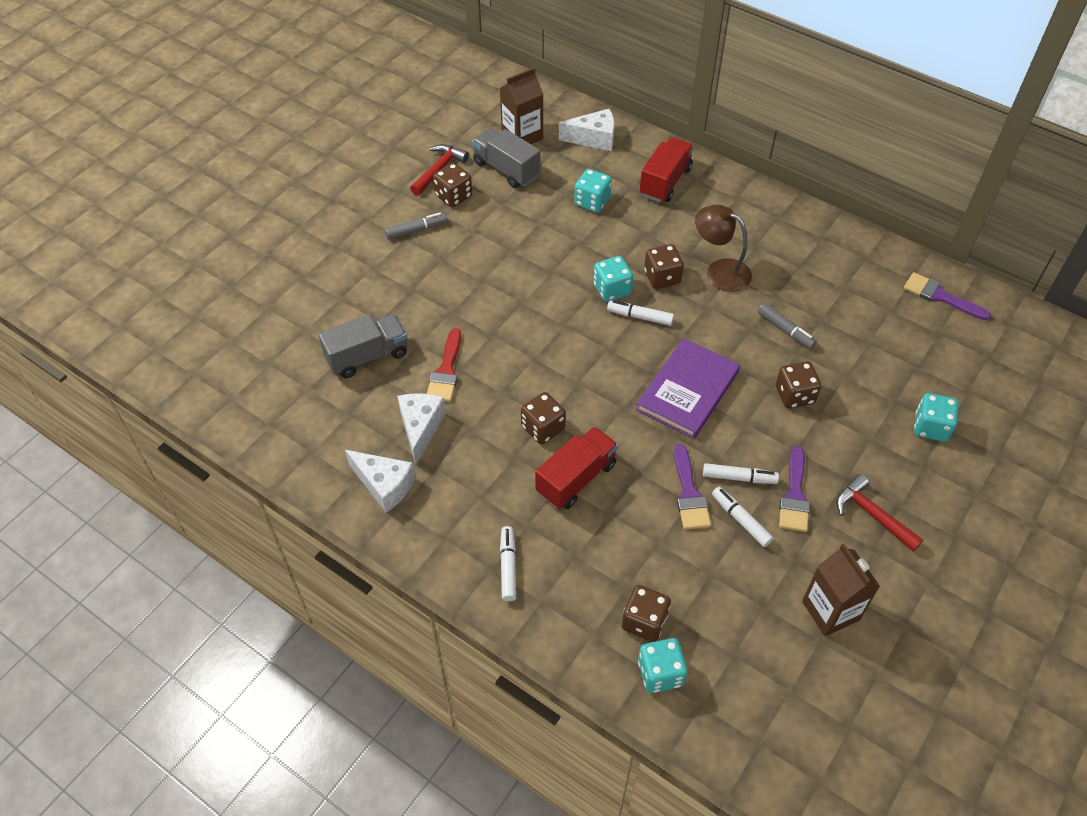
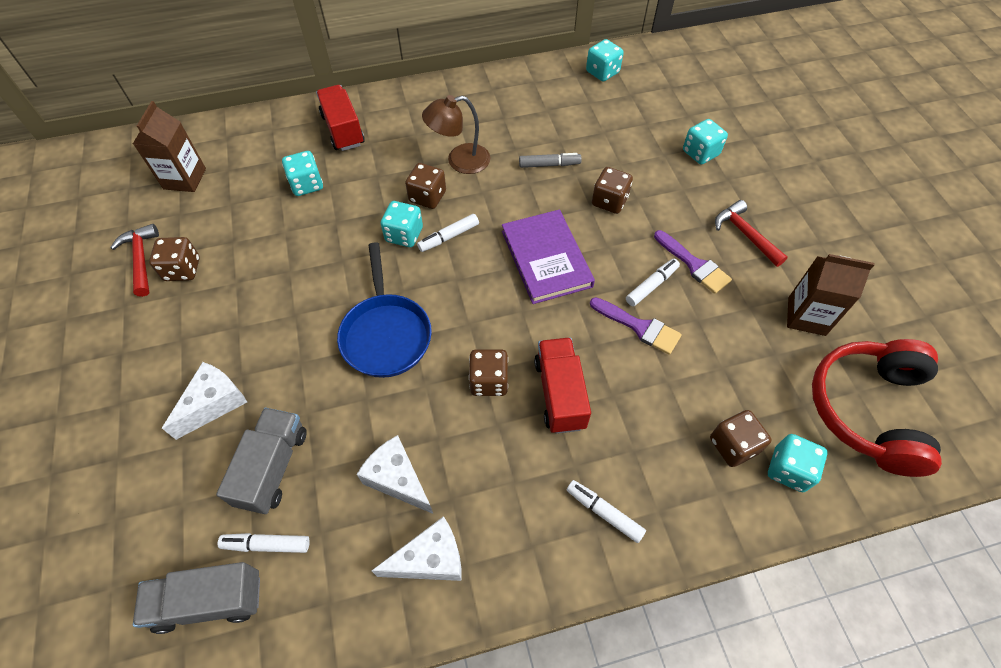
camera: 50 degrees left, 5 degrees up
grey marker [384,213,447,239] -> none
red brush [427,328,461,402] -> none
grey truck [472,128,540,188] -> grey truck moved to [133,562,260,634]
white cheese [559,109,615,151] -> white cheese moved to [162,362,247,440]
white marker [712,487,773,547] -> white marker moved to [218,533,310,553]
red hammer [836,474,923,552] -> red hammer turned 60 degrees clockwise [715,200,788,267]
purple brush [904,272,991,320] -> turquoise dice [586,39,624,82]
none -> blue pan [337,243,432,378]
none -> red headphones [812,339,942,477]

